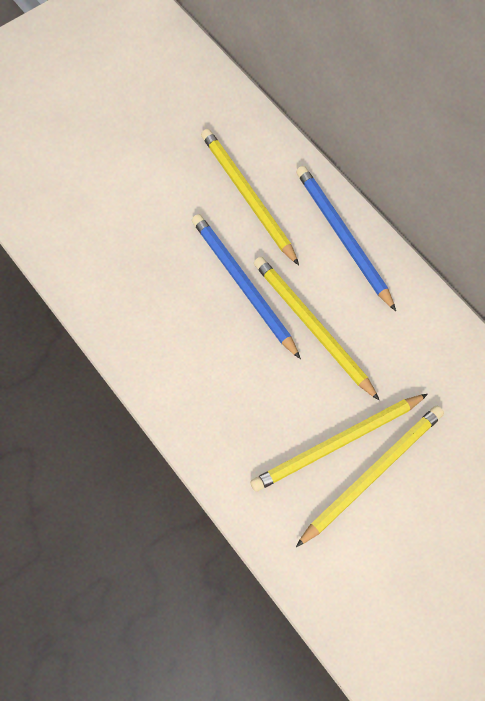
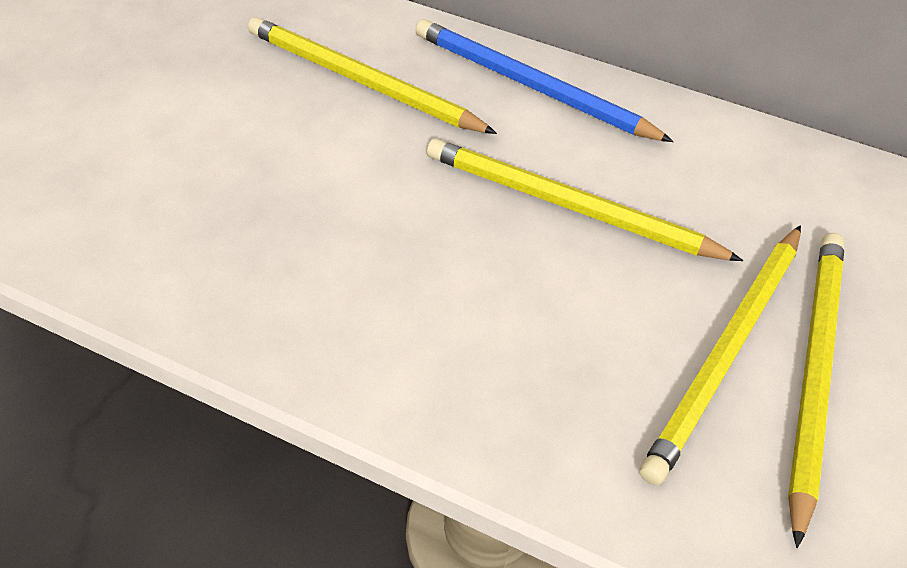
camera: 30 degrees left, 15 degrees down
blue pencil [192,214,301,359] -> none

